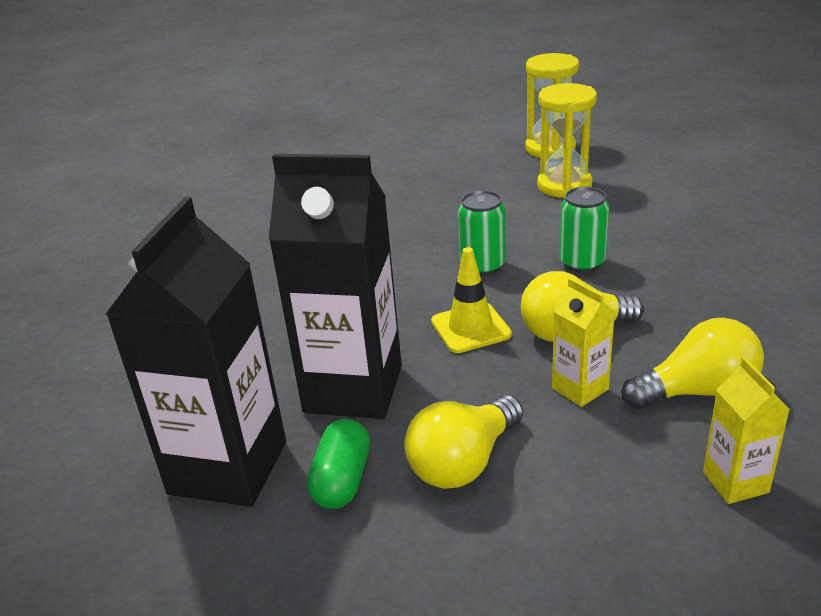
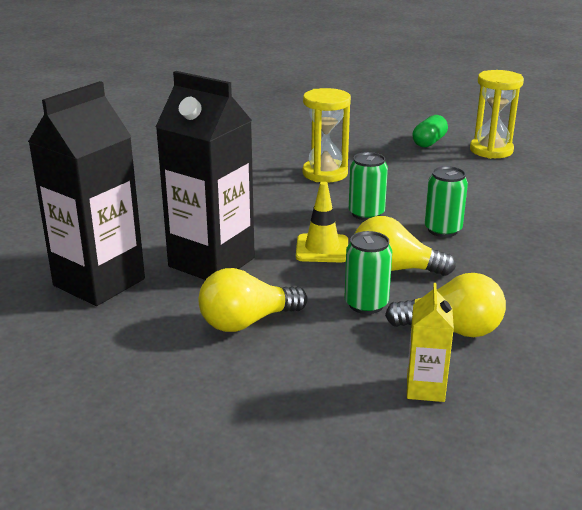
camera: 20 degrees right, 5 degrees down
green capsule [307,419,370,509] -> green capsule moved to [412,115,448,147]
yellow hourglass [537,83,597,198] -> yellow hourglass moved to [303,88,351,183]
yellow carton [552,278,615,407] -> green can [344,231,392,314]

